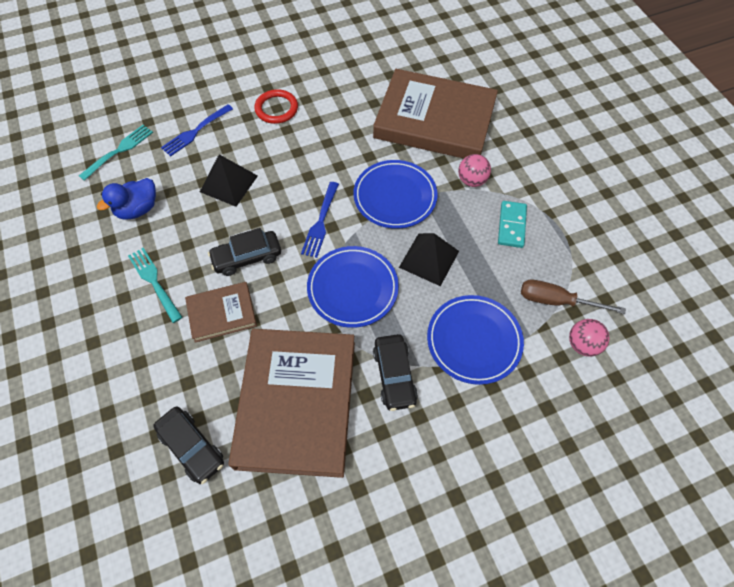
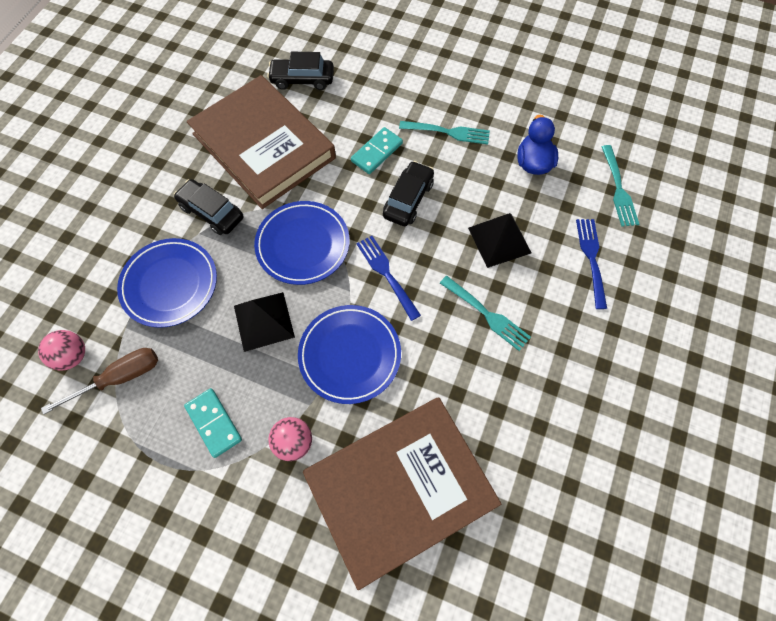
camera: 135 degrees right, 5 degrees up
brown book [185,282,257,343] -> turquoise domino [351,127,403,174]
red ring [254,89,298,124] -> none
none -> turquoise fork [440,276,531,351]

